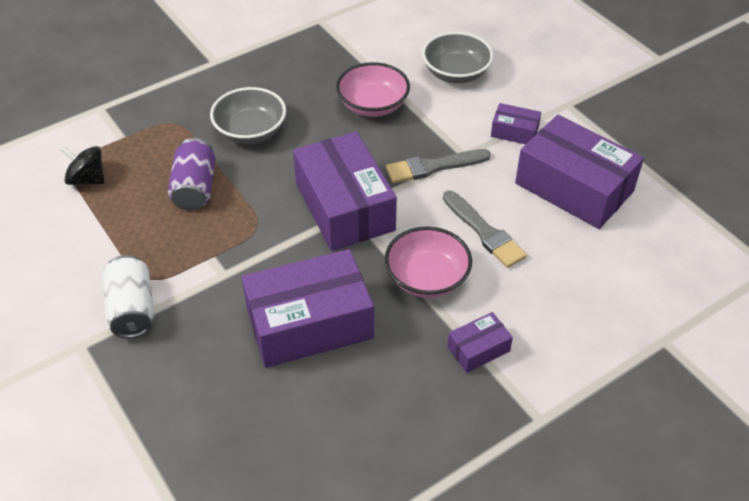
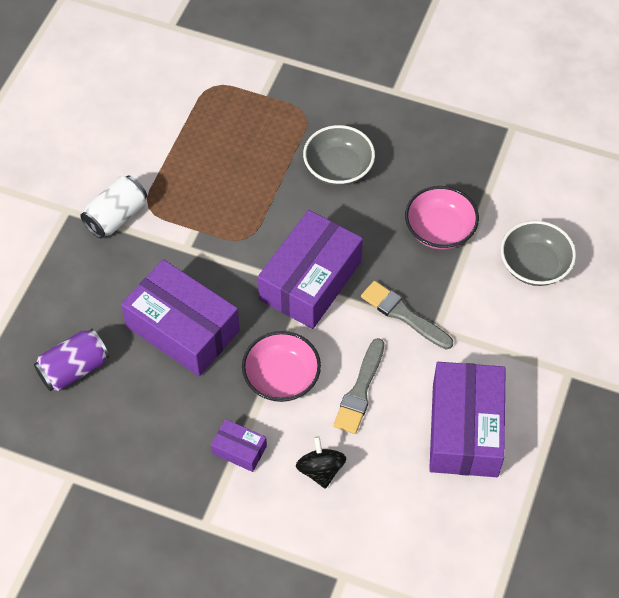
camera: 55 degrees right, 10 degrees up
black spinning top [61,146,104,185] -> black spinning top moved to [296,436,346,489]
purple can [168,138,215,210] -> purple can moved to [34,329,109,391]
purple box [491,103,541,144] -> none

